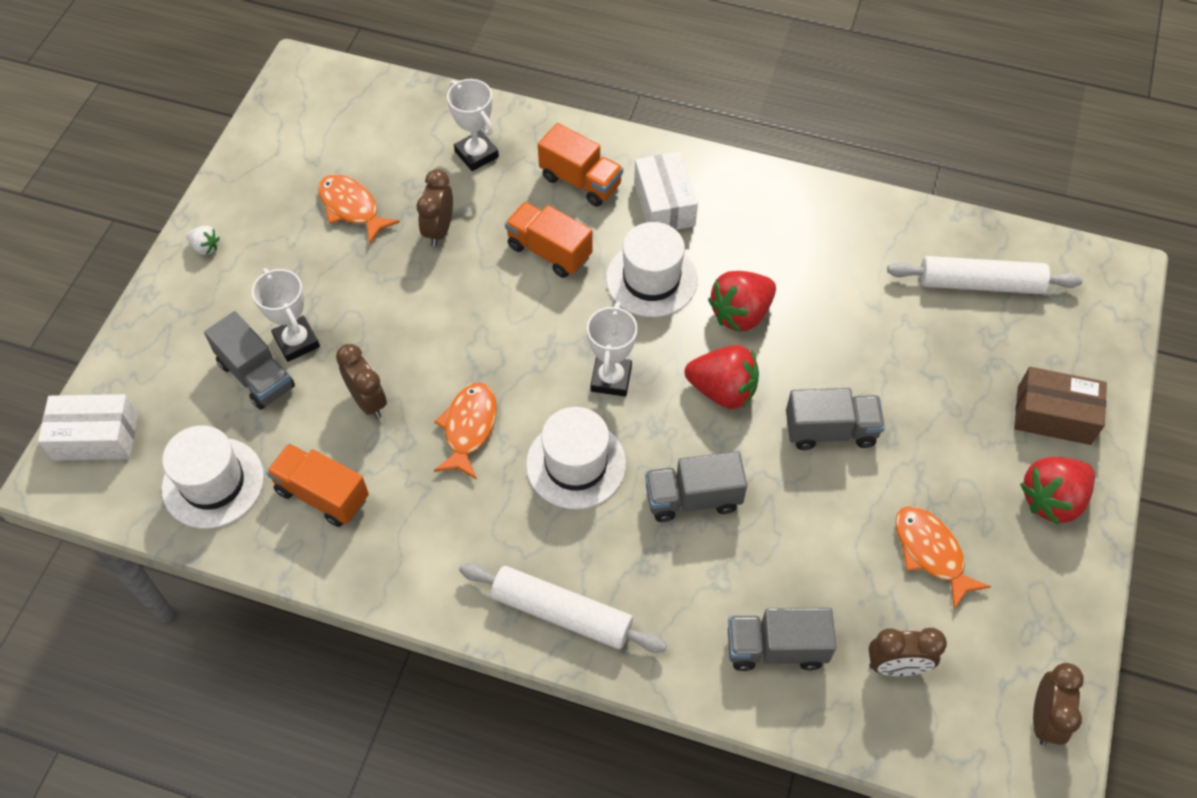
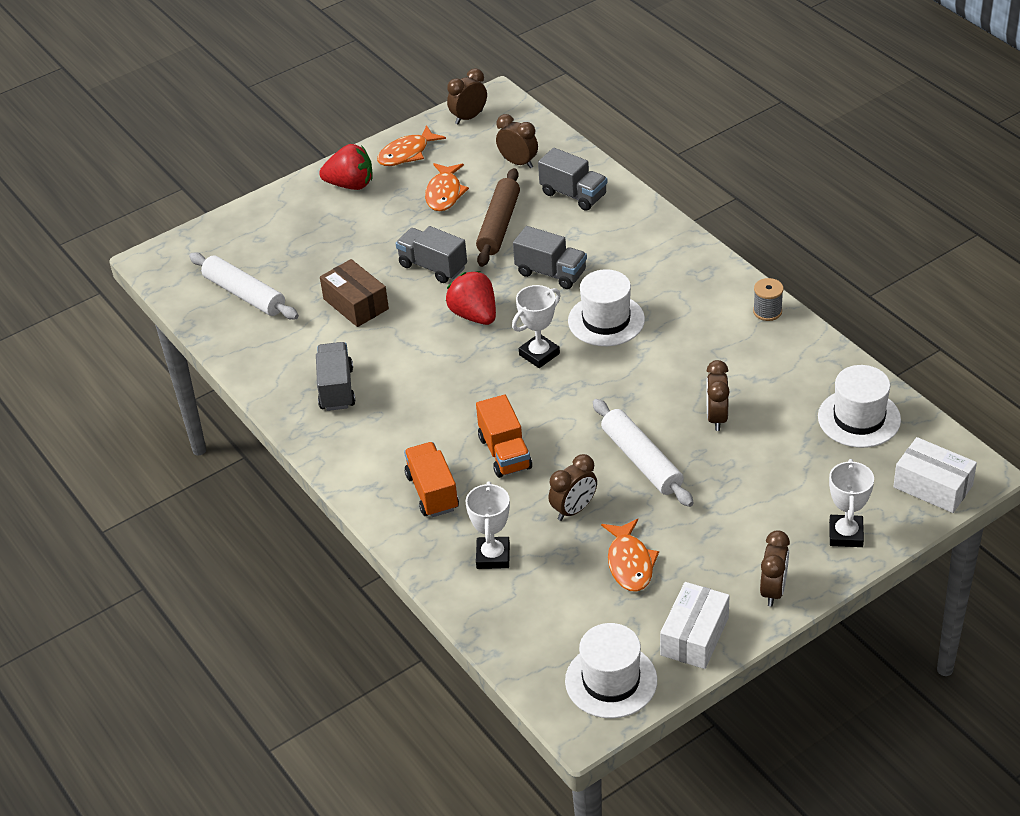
camera: 140 degrees left, 15 degrees down
white strawberry [186,226,220,255] -> brown clock [760,530,790,607]
grey truck [204,311,295,410] -> grey truck moved to [316,342,355,411]
white trophy [252,268,320,362] -> white trophy moved to [829,459,874,547]
orange truck [266,443,369,527] -> none
orange fish [434,382,497,479] -> orange fish moved to [377,125,446,166]
white rolling pin [459,563,667,653] -> white rolling pin moved to [593,399,694,507]
white hat [606,222,698,317] -> white hat moved to [565,623,657,718]
white box [634,151,698,230] -> white box moved to [660,582,730,669]
red strawberry [708,271,776,332] -> none
brown box [1014,367,1107,445] -> brown box moved to [320,259,389,327]
none -> brown rolling pin [476,168,520,267]
none -> grey spool [753,278,784,321]

